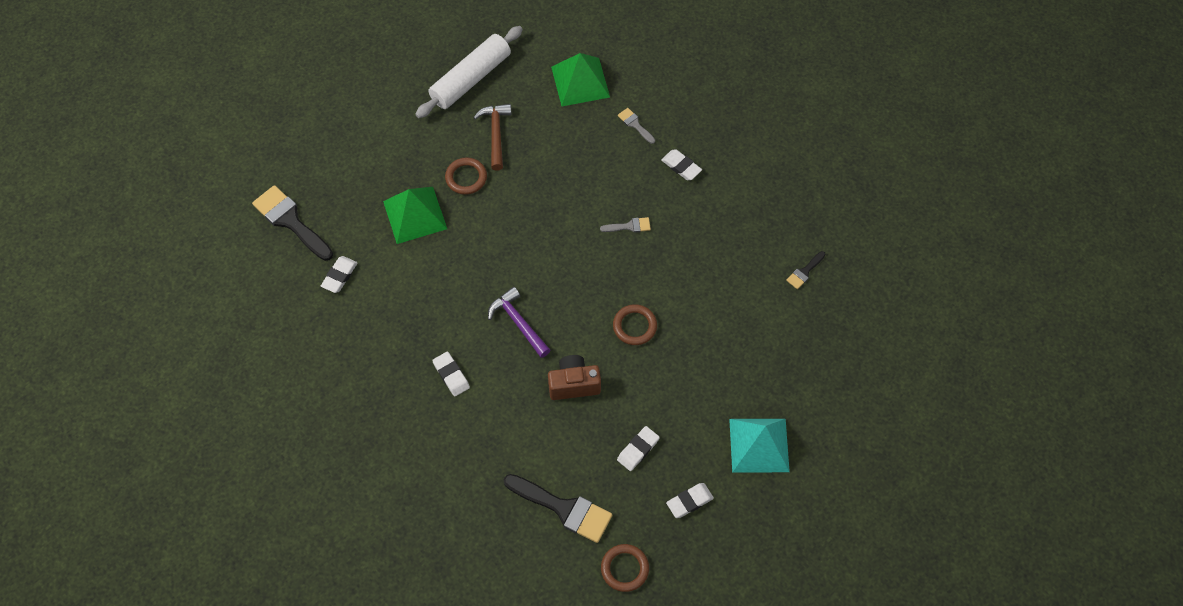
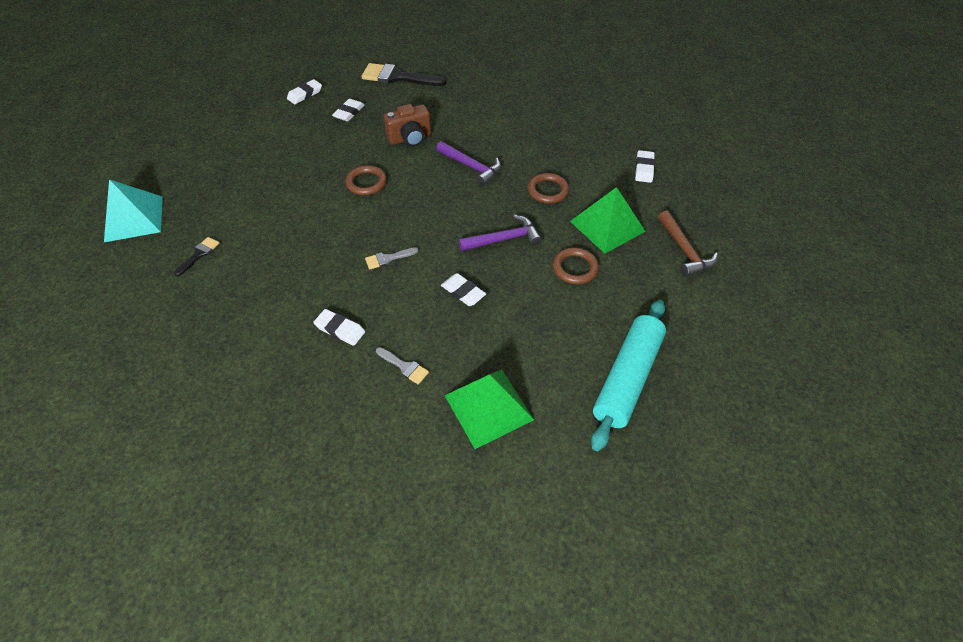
camera: 165 degrees right, 10 degrees down
black brush [252,185,333,261] -> none
white rolling pin [415,26,523,118] -> turquoise rolling pin [591,300,666,451]
white eraser [432,352,470,396] -> white eraser moved to [441,273,486,306]
brown hammer [473,104,512,171] -> brown hammer moved to [658,210,718,277]
brown ring [601,544,649,592] -> brown ring moved to [527,173,569,204]
turquoise pyramid [729,419,790,473] -> turquoise pyramid moved to [104,180,163,242]
none -> purple hammer [459,215,542,251]

